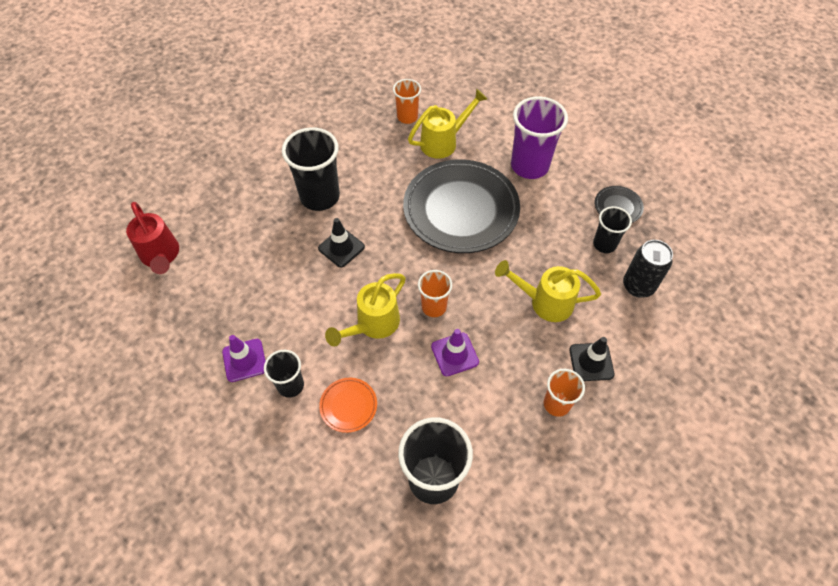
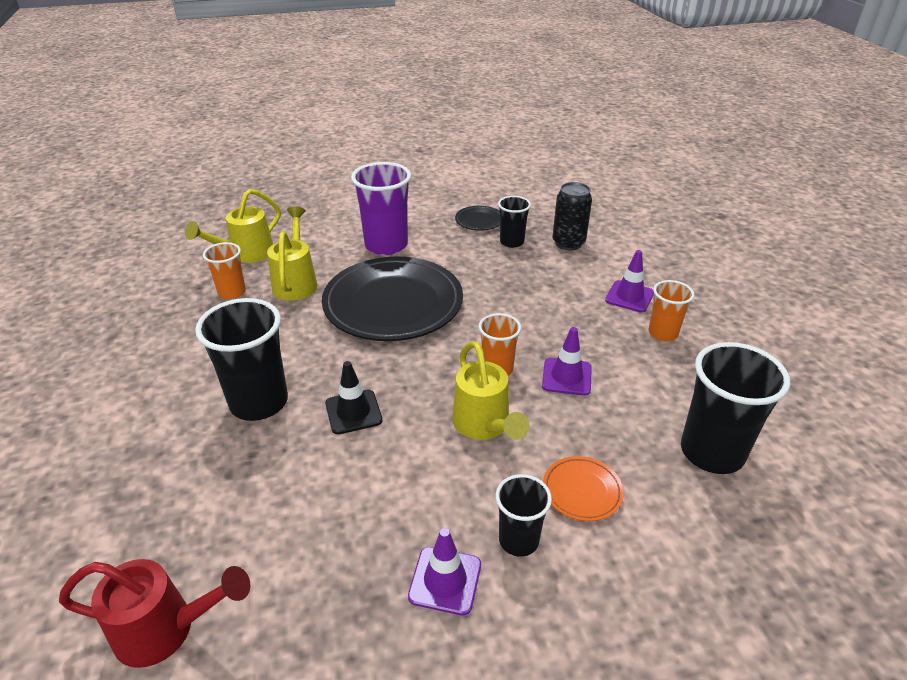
camera: 60 degrees left, 20 degrees down
yellow watering can [495,260,601,322] -> yellow watering can moved to [185,189,281,263]
black traffic cone [569,337,615,381] -> purple traffic cone [605,250,654,312]

